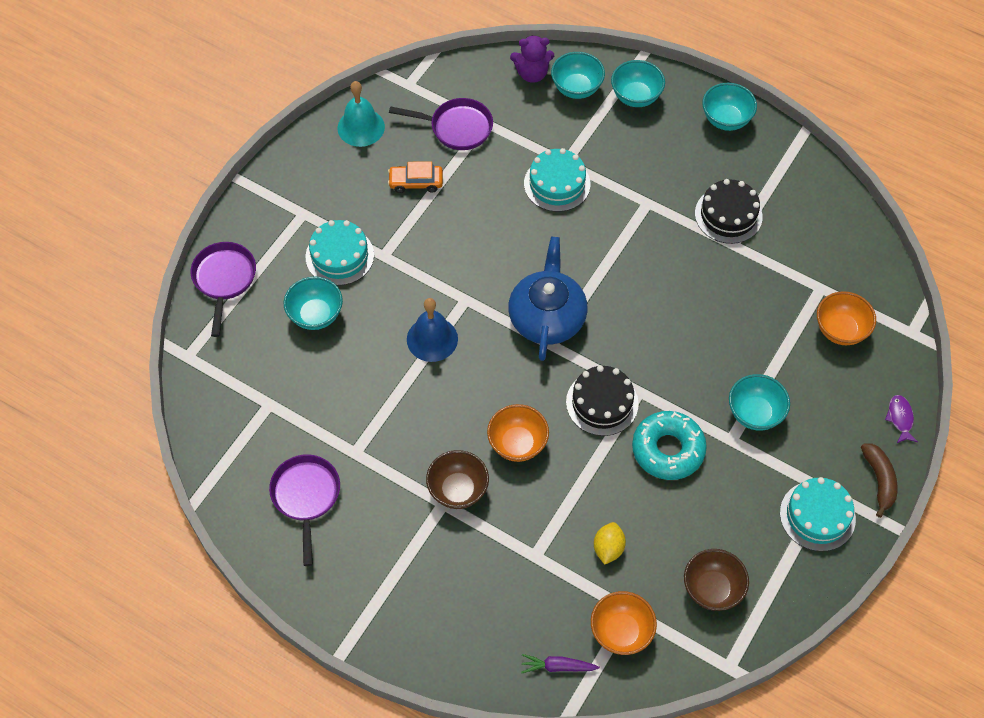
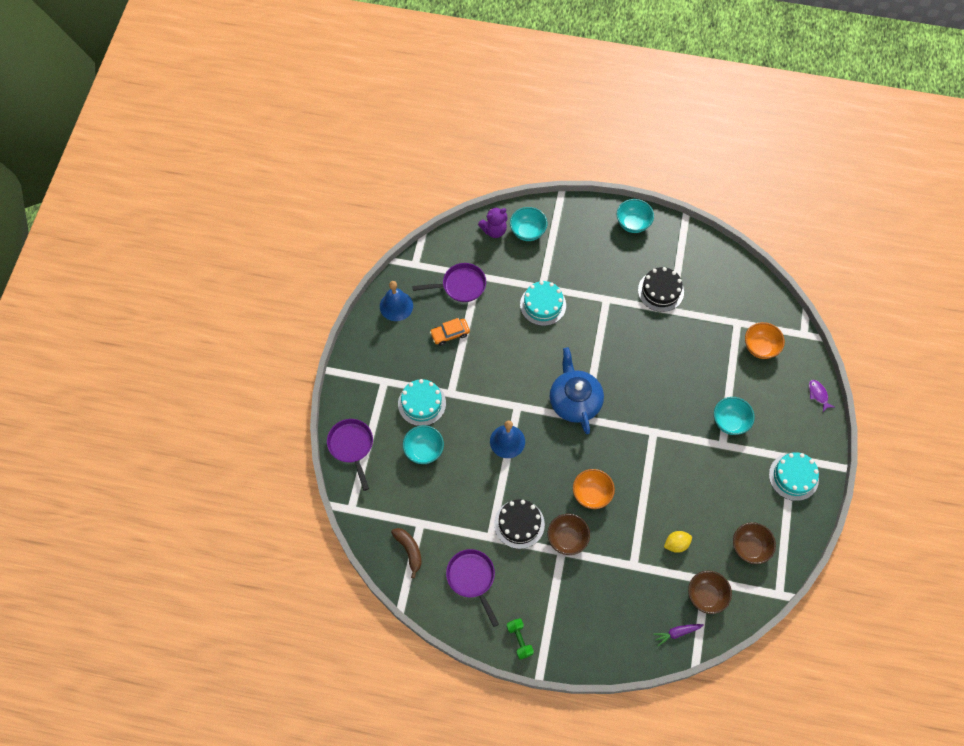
camera: 20 degrees left, 5 degrees up
turquoise bell [337,81,385,147] -> blue bell [380,281,413,321]
black cake [566,365,639,436] -> black cake moved to [494,499,545,549]
orange bowl [591,591,657,655] -> brown bowl [688,571,732,614]
yellow lemon [594,522,626,565] -> yellow lemon turned 75 degrees clockwise [664,531,692,553]
turquoise bowl [611,60,665,107] -> none
turquoise donut [632,411,707,480] -> none
brown banana [861,444,898,518] -> brown banana moved to [391,528,422,578]
none -> green dumbbell [507,618,534,660]

